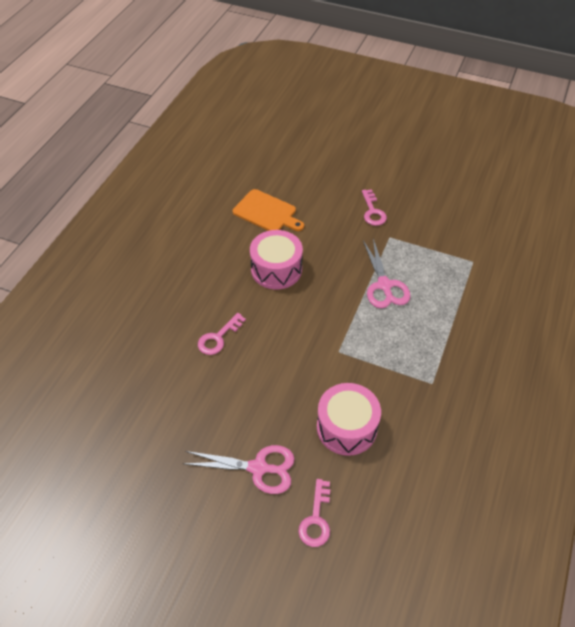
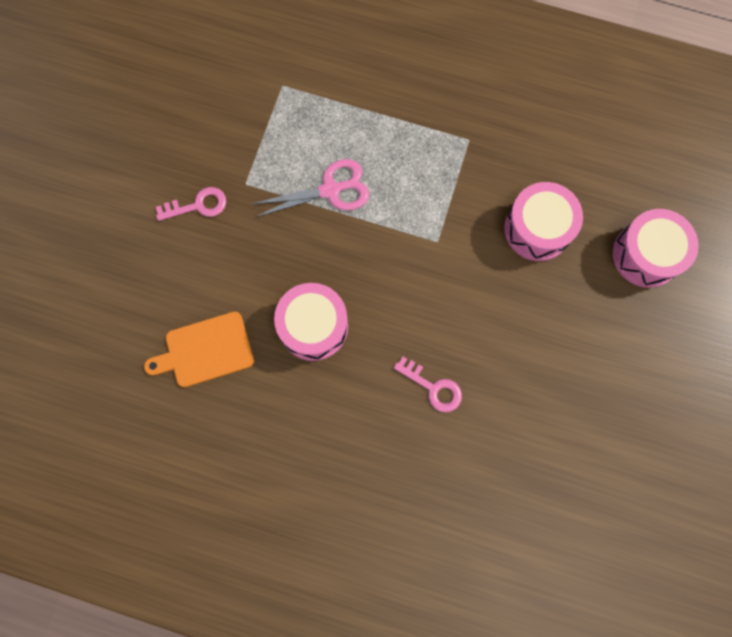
camera: 95 degrees left, 25 degrees up
pink scissors [183,445,295,494] -> none
orange cutting board [233,189,304,231] -> orange cutting board turned 135 degrees counterclockwise [144,312,254,387]
pink key [298,479,330,547] -> pink drum [613,209,699,288]

